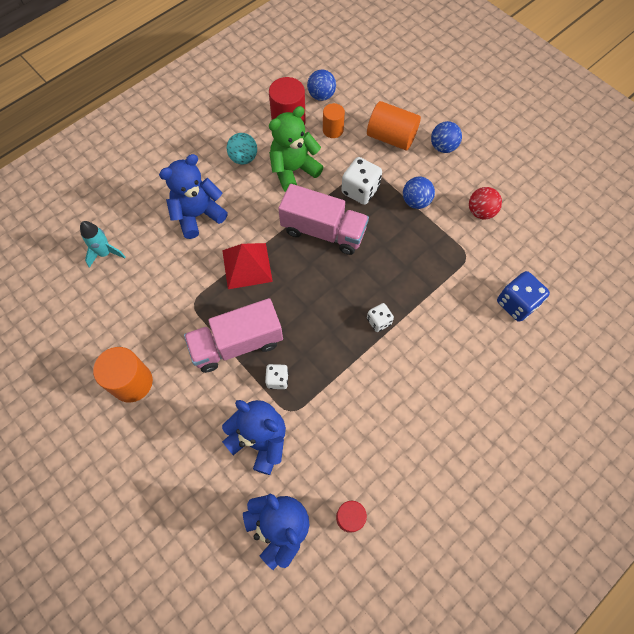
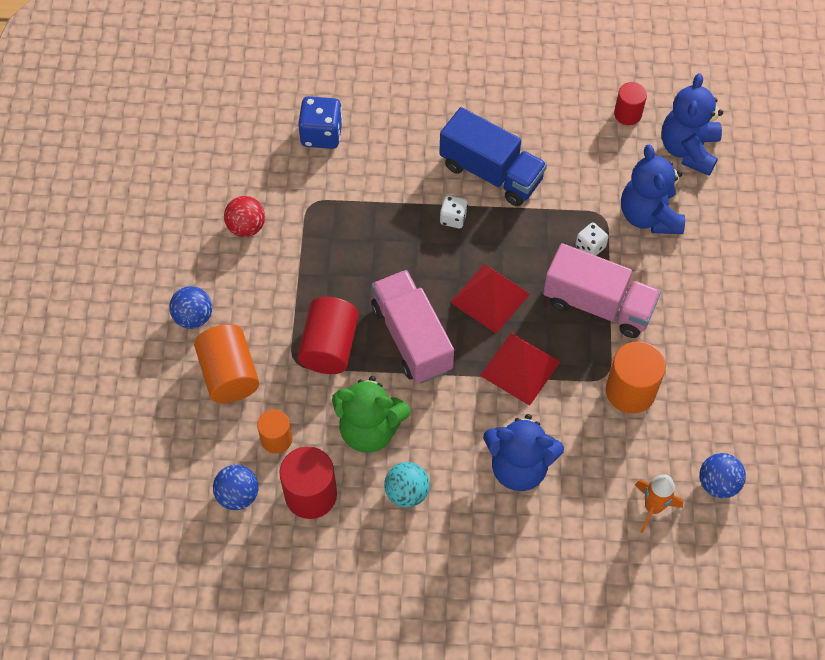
camera: 135 degrees left, 5 degrees down
turquoise rocket [80,221,126,268] -> orange rocket [635,474,683,533]
orange cylinder [93,347,153,403] -> orange cylinder moved to [606,341,666,414]
white dice [341,157,382,205] -> red cylinder [297,297,359,374]
blue ball [403,177,435,209] -> blue ball moved to [699,453,746,499]
none -> blue truck [439,107,547,206]
none -> red pyramid [450,264,530,334]

